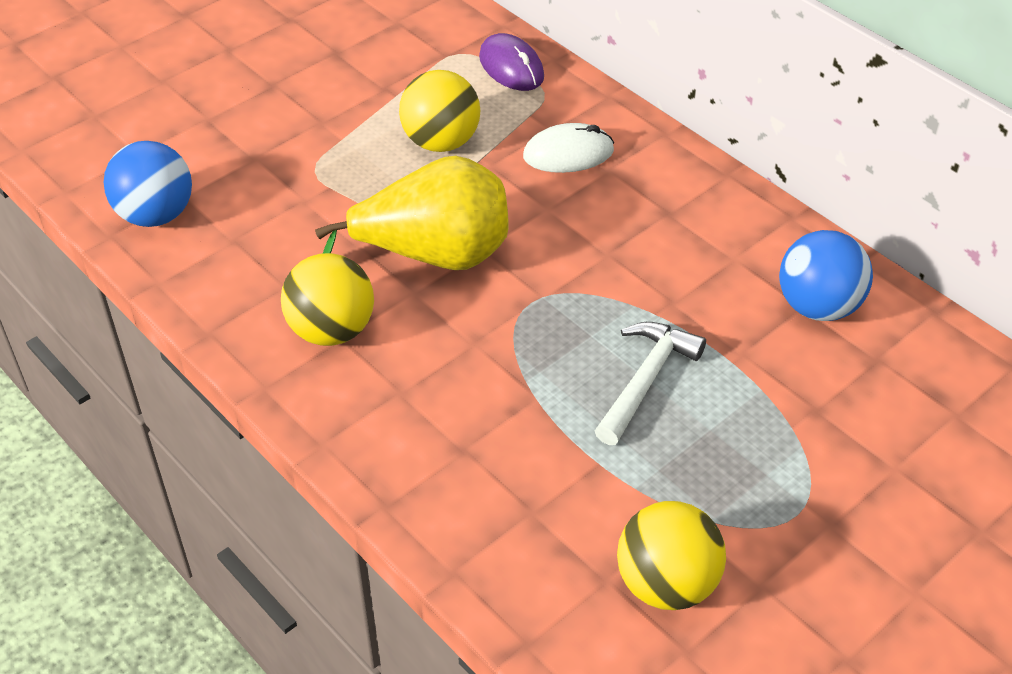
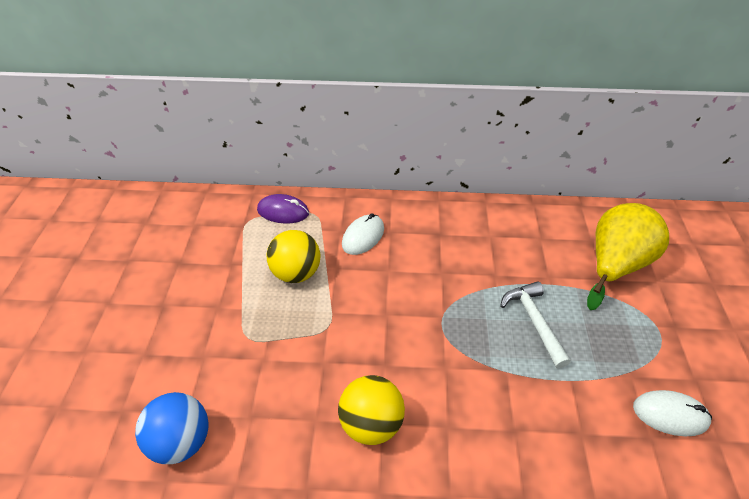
camera: 45 degrees left, 0 degrees up
yellow pear [315,155,509,270] -> yellow pear moved to [587,203,669,310]
yellow ball [617,501,726,610] -> white mouse [633,390,712,436]
blue ball [779,230,873,321] -> none

